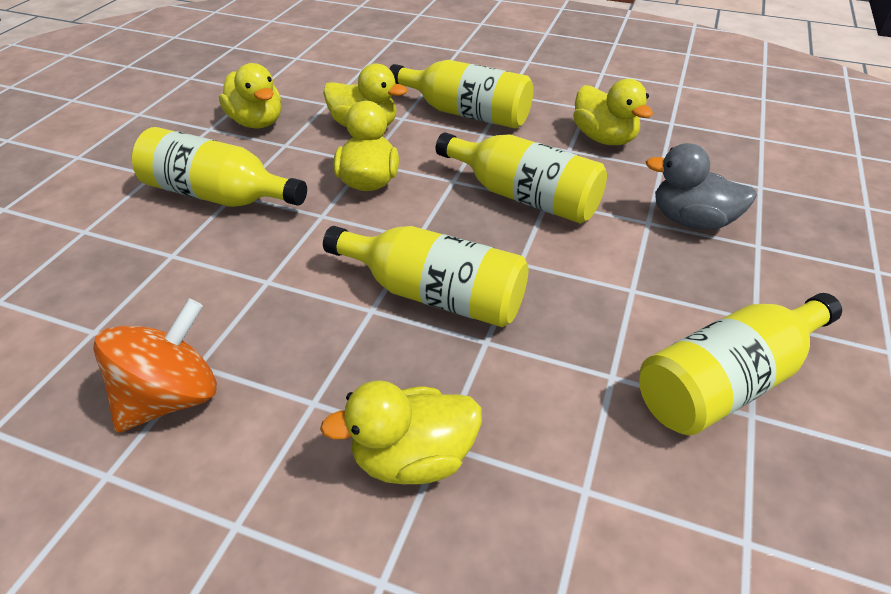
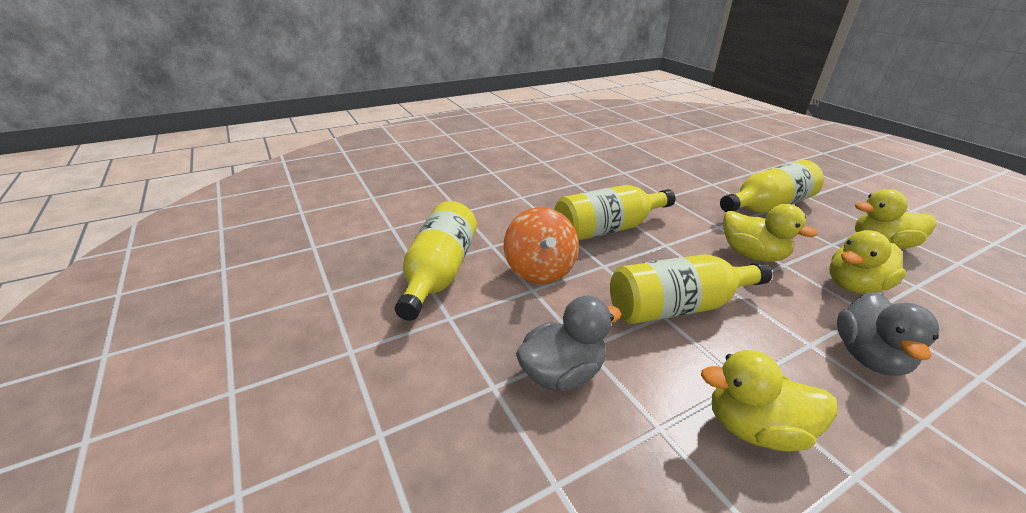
camera: 130 degrees right, 10 degrees down
orange spinning top [93,299,217,432] -> orange spinning top moved to [504,207,579,284]
yellow duck [320,380,482,485] -> none
yellow bottle [390,60,533,129] -> grey duck [837,292,939,375]

